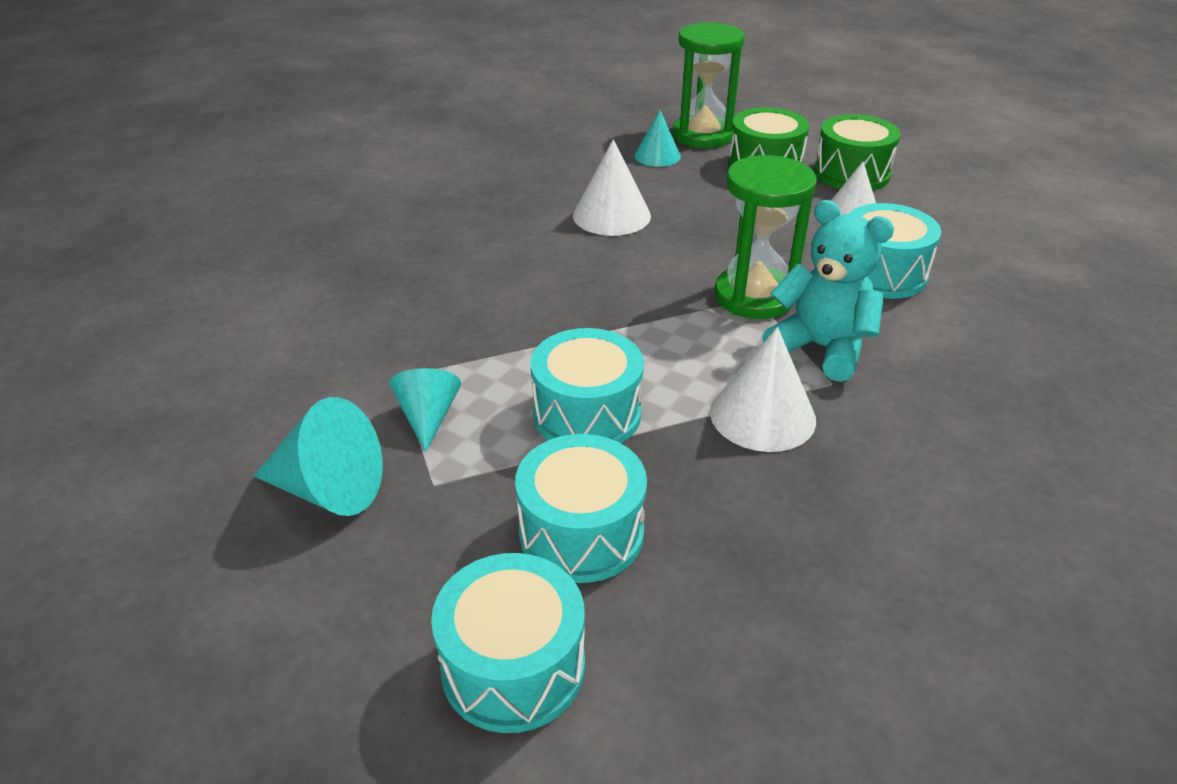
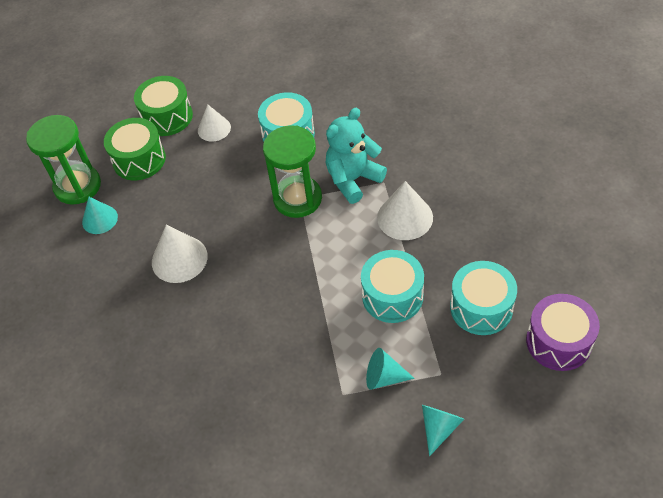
camera: 75 degrees left, 15 degrees up
turquoise cone [253,397,383,516] -> turquoise cone [422,405,464,456], size x0.66
turquoise drum [431,553,585,733] -> purple drum [526,294,600,371]

